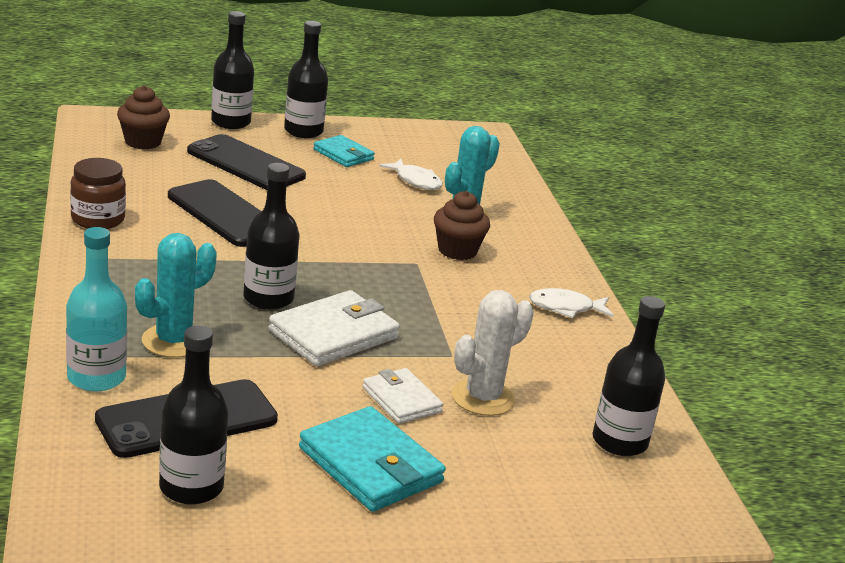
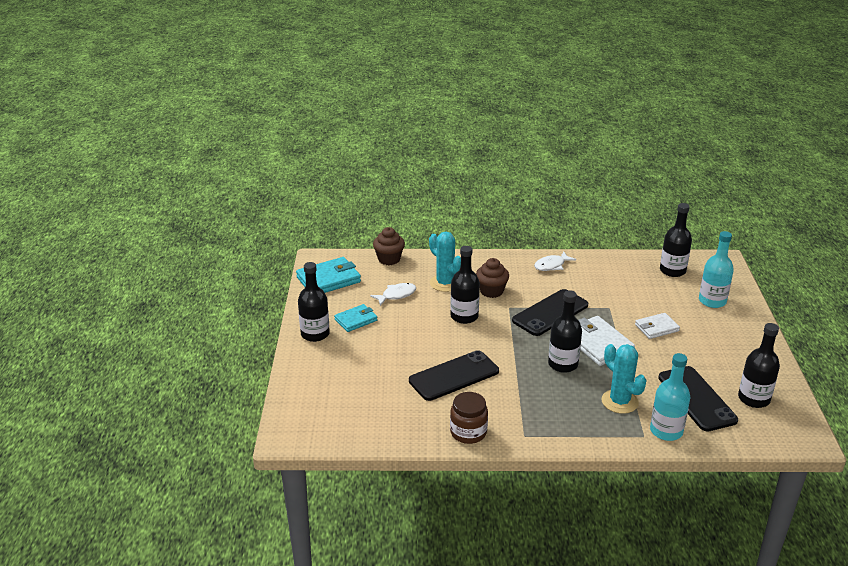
camera: 75 degrees left, 5 degrees up
brown cupcake [117,86,170,149] -> brown cupcake moved to [373,227,405,265]
black phone [187,134,306,190] -> black phone moved to [512,289,588,336]
black bottle [211,11,254,129] -> black bottle moved to [450,246,480,324]
turquoise wallet [299,406,446,512] -> turquoise wallet moved to [296,257,361,293]
white cactus [452,290,534,416] -> none
white fish [529,288,614,318] -> white fish turned 45 degrees clockwise [534,251,576,271]
none -> turquoise bottle [699,231,734,308]

